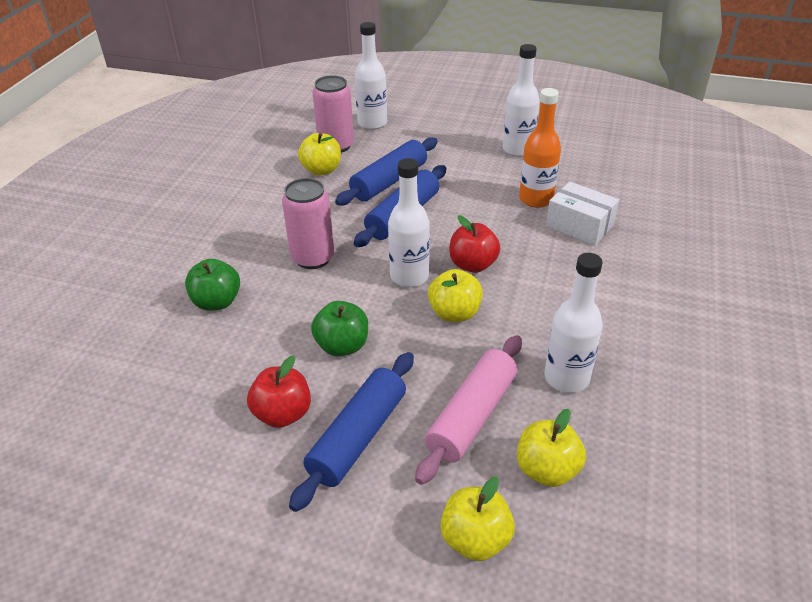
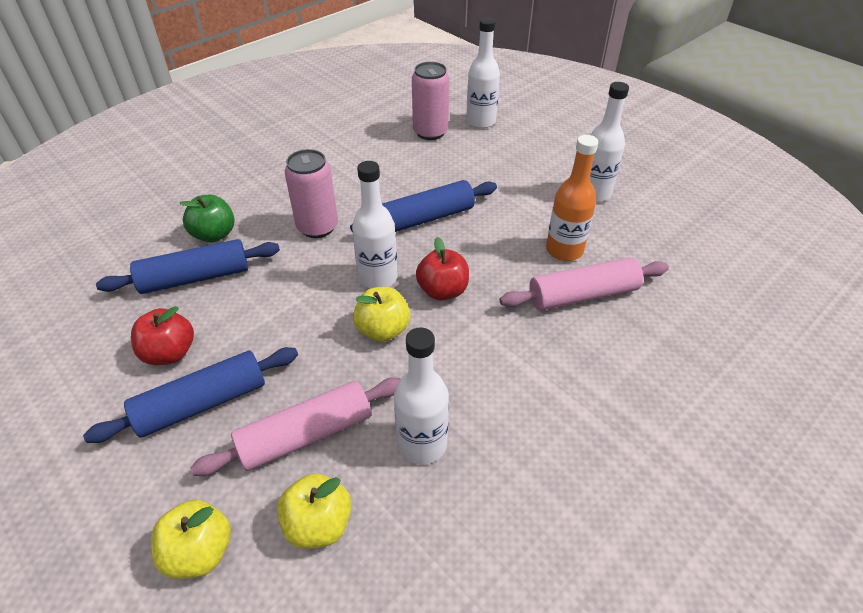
camera: 30 degrees right, 5 degrees up
yellow apple [298,133,341,175] -> none
green apple [311,301,368,357] -> none
blue rolling pin [335,137,438,206] -> blue rolling pin moved to [96,239,280,294]
white box [546,181,619,246] -> pink rolling pin [500,257,669,311]

